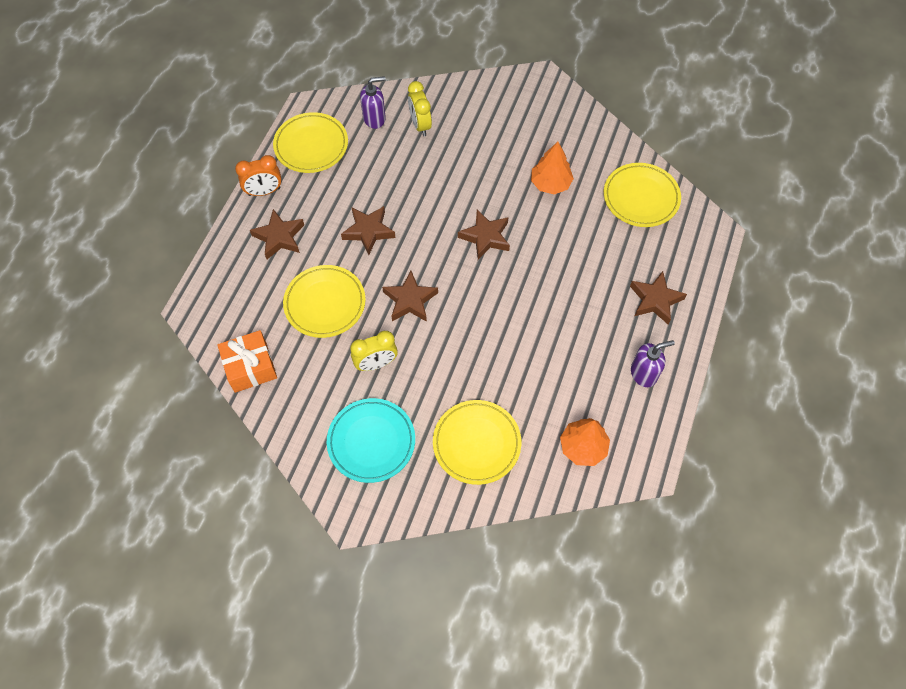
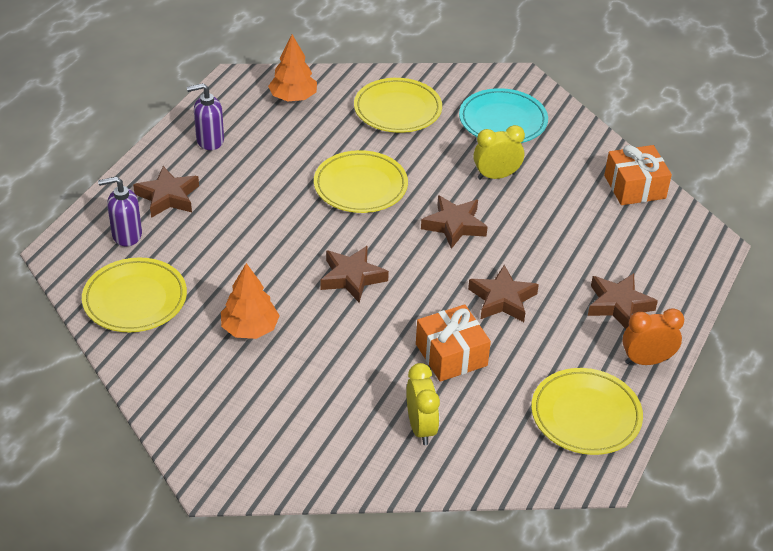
camera: 175 degrees left, 20 degrees down
yellow plate [283,265,366,338] -> yellow plate moved to [314,150,408,213]
purple soap dispenser [360,76,386,129] -> purple soap dispenser moved to [98,177,142,246]
none -> orange gift [416,304,491,382]

